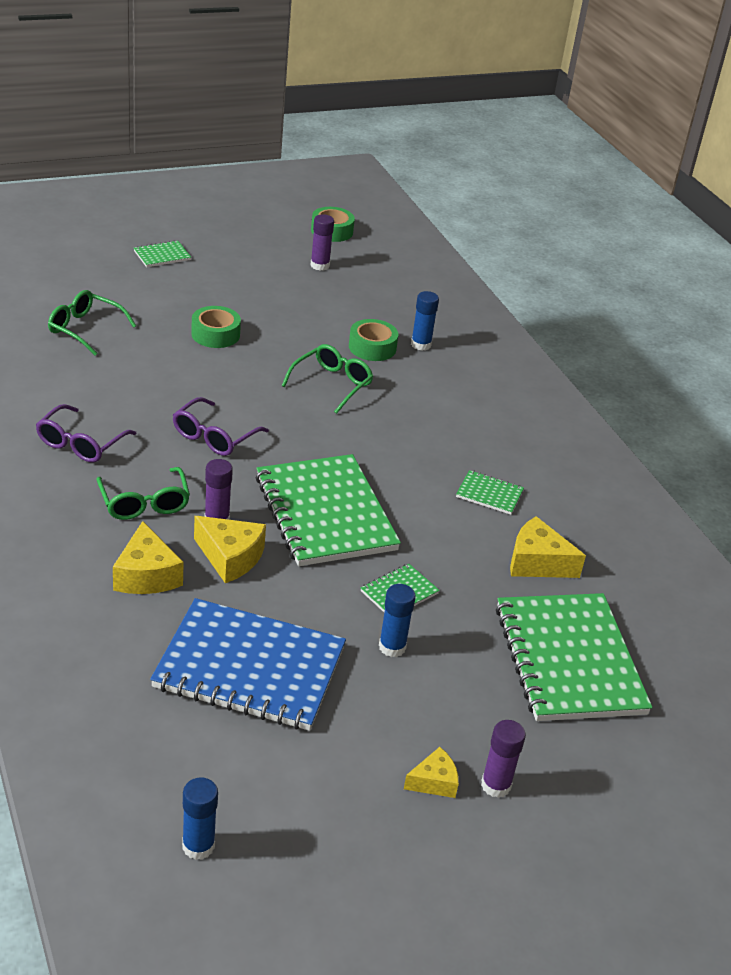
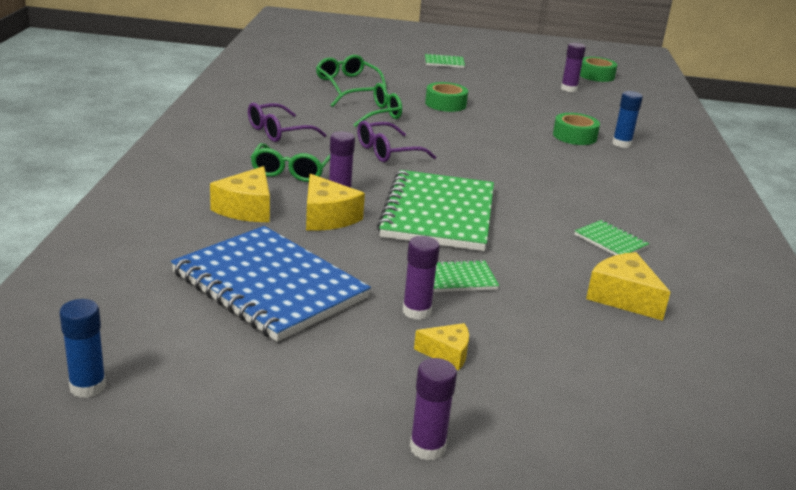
camera: 30 degrees right, 10 degrees down
green glasses [282,344,373,414] -> green glasses moved to [331,83,402,127]
blue glue stick [379,584,416,657] -> purple glue stick [403,236,440,320]
yellow cheese [404,747,459,798] -> yellow cheese moved to [414,323,469,370]
green notebook [496,593,653,721] -> none

